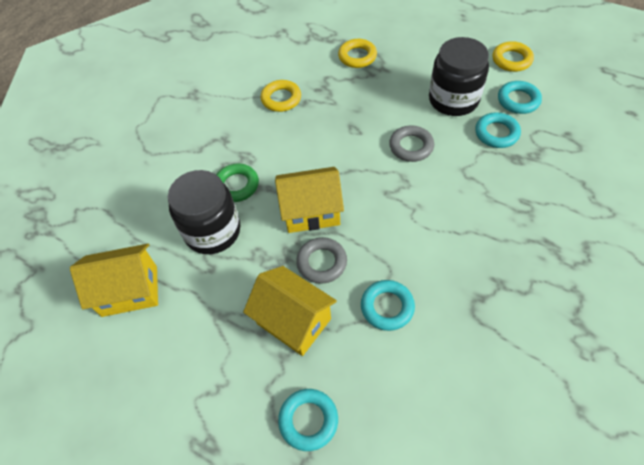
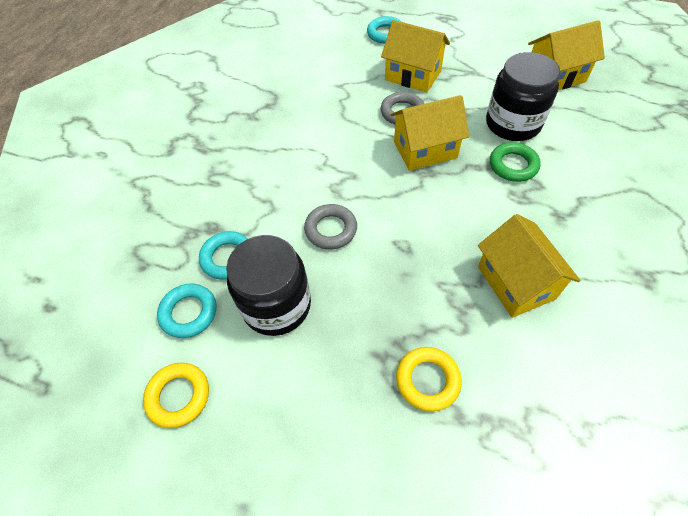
camera: 170 degrees right, 0 degrees up
yellow ring [261,80,301,112] -> yellow house [478,214,580,318]
turquoise ring [361,280,415,331] -> none

